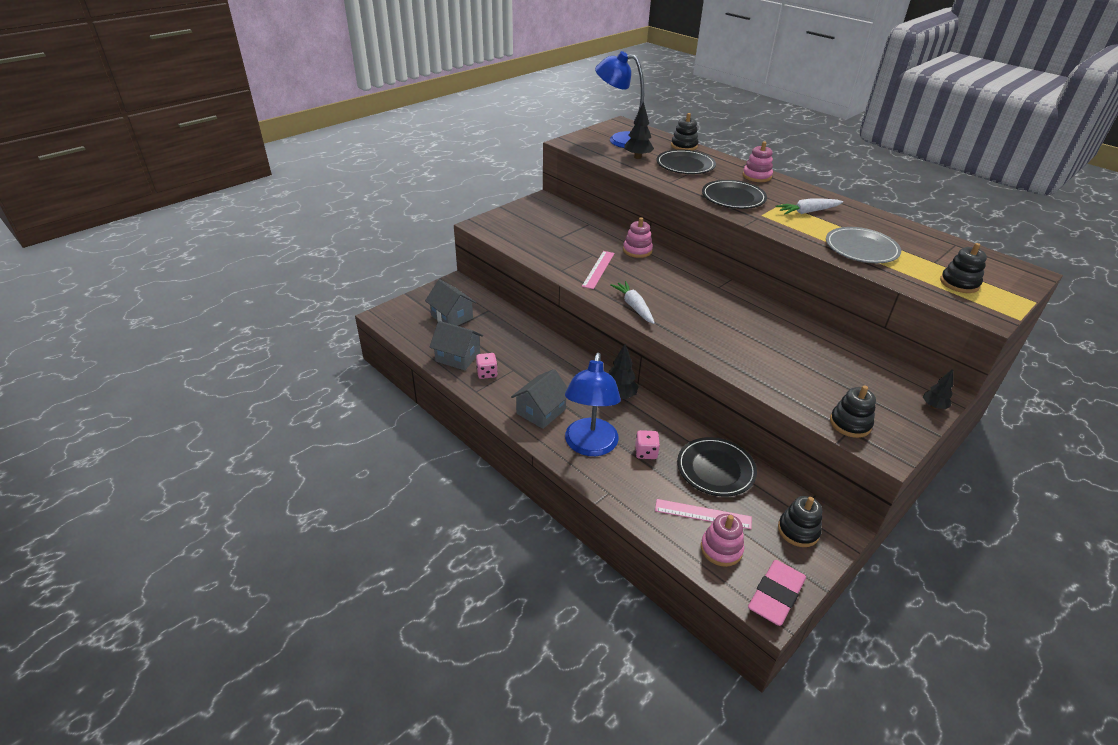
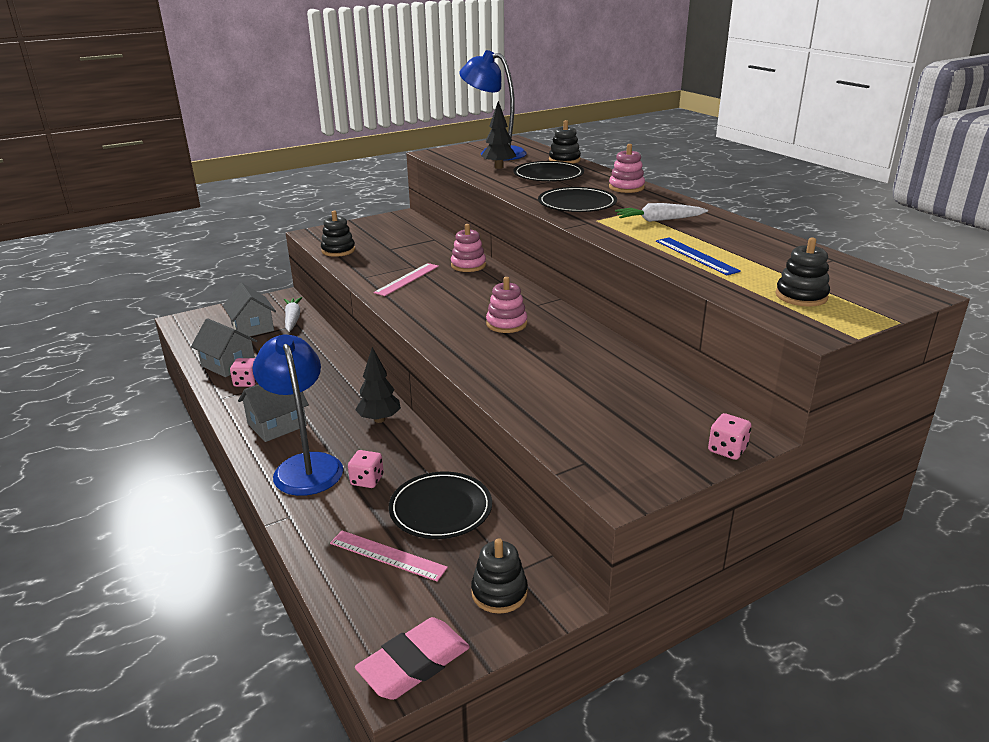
camera: 15 degrees right, 10 degrees down
blue lamp [565,353,621,456] -> blue lamp turned 135 degrees clockwise [253,334,343,496]
white carrot [610,281,655,324] -> white carrot moved to [284,297,302,332]
pink stacking toy [701,514,744,567] -> pink stacking toy moved to [486,277,527,333]
grey plate [826,227,901,263] -> blue ruler [656,238,741,275]
black stacking toy [830,385,876,438] -> black stacking toy moved to [321,211,355,257]
black tree [923,369,953,409] -> pink dice [708,413,752,460]

